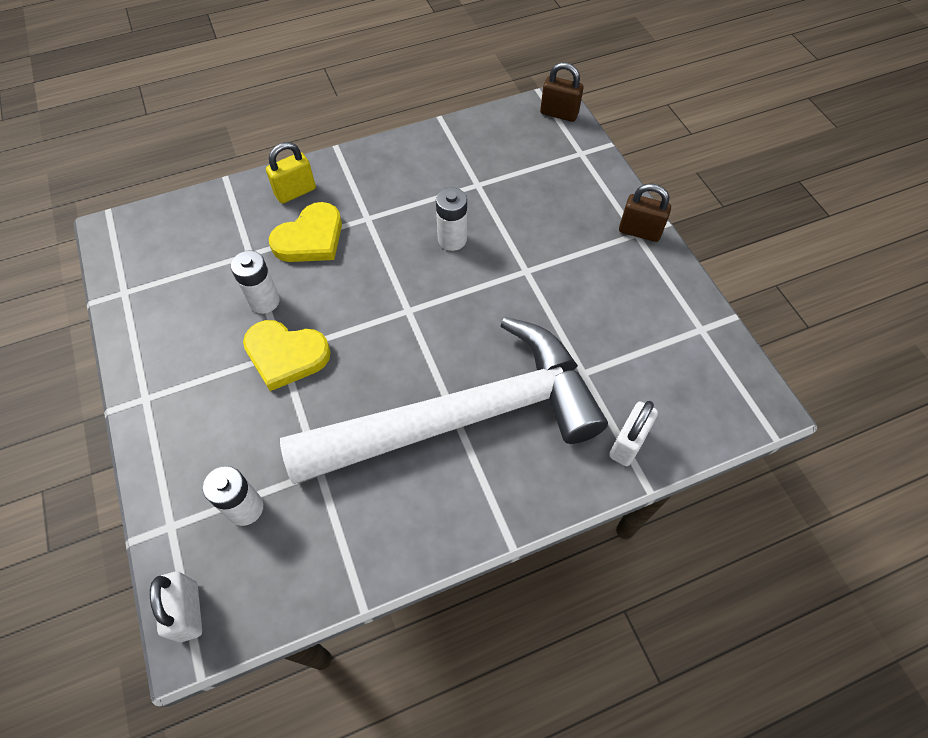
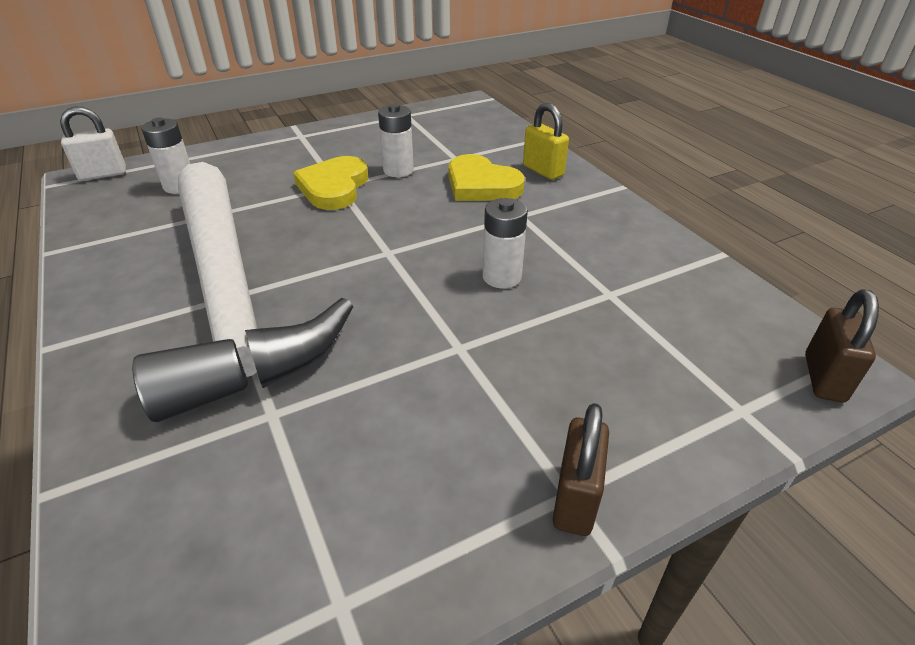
camera: 85 degrees right, 20 degrees down
white padlock [609,401,658,466] -> none

